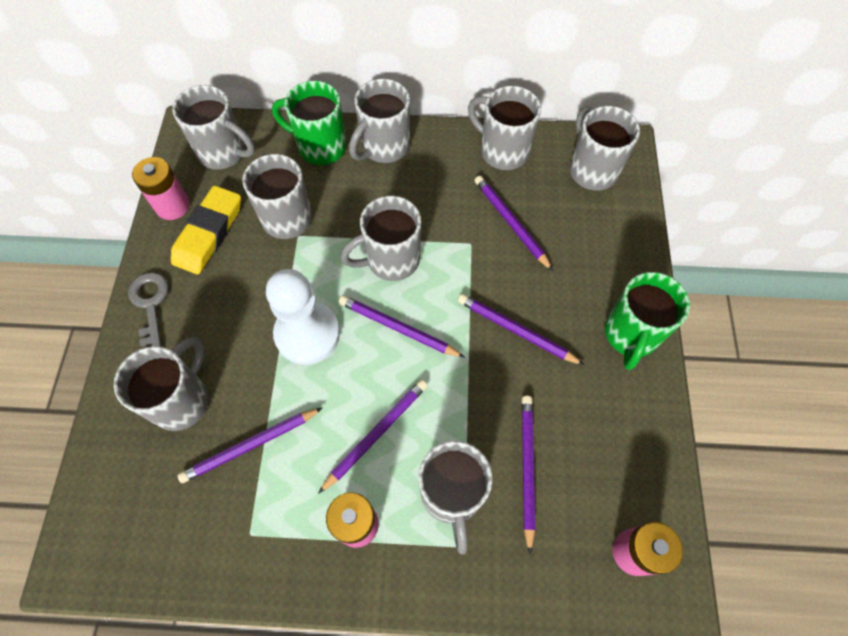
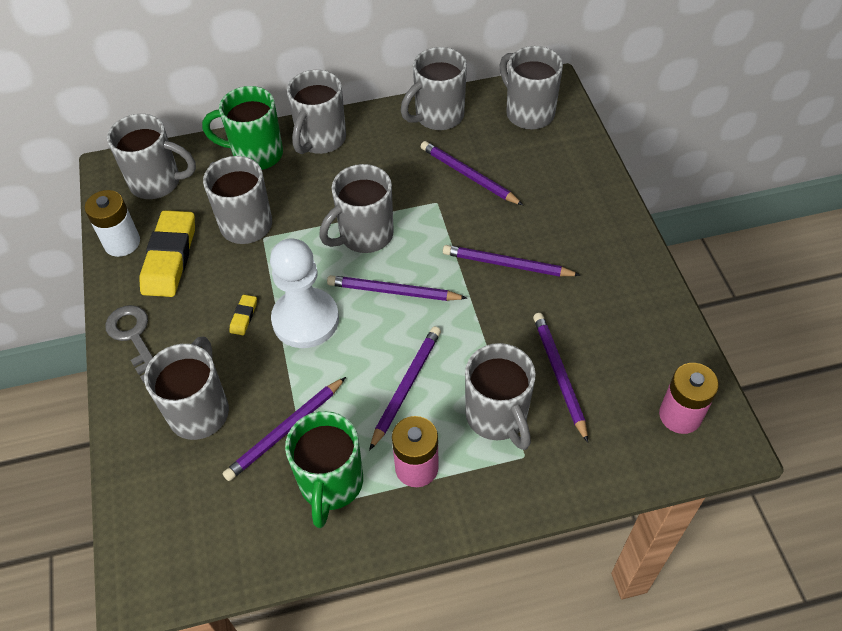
camera: 15 degrees left, 10 degrees down
pink battery [132,157,190,220] -> white battery [85,190,140,257]
grey mug [468,86,541,170] -> grey mug turned 60 degrees counterclockwise [401,47,467,130]
green mug [605,272,690,370] -> green mug moved to [285,411,363,528]
none -> yellow eraser [229,295,257,335]

